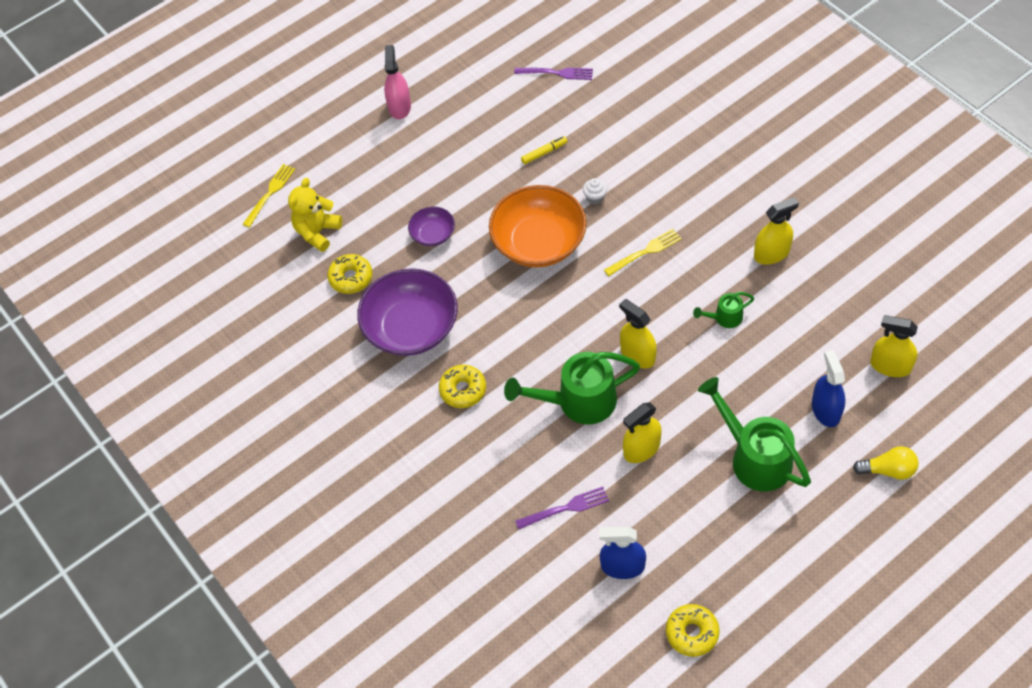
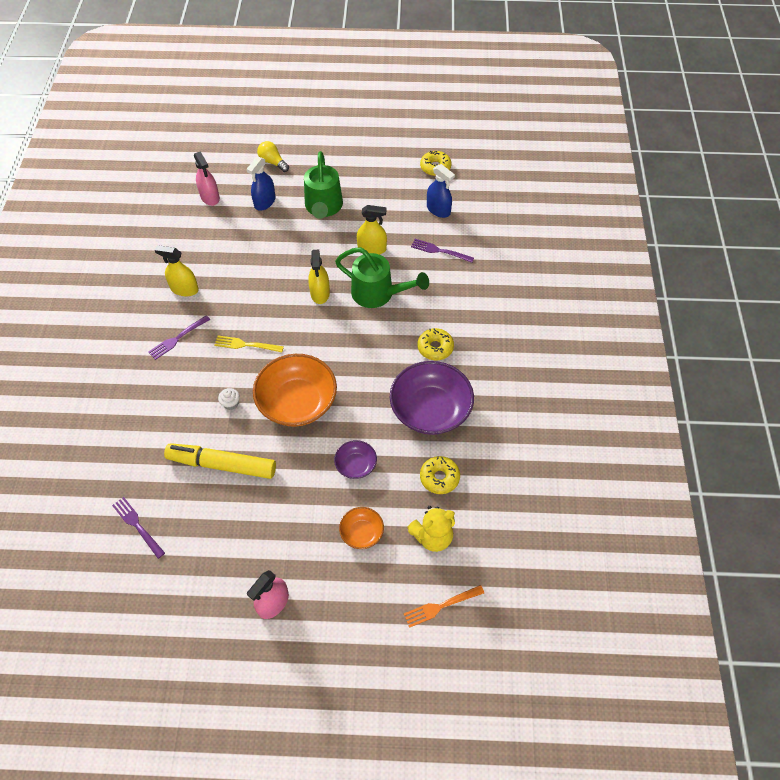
camera: 145 degrees left, 0 degrees up
yellow fork [242,164,295,228] -> orange fork [404,585,484,628]
yellow marker [521,136,567,165] -> yellow marker [164,443,276,479], size x2.36
green watering can [693,292,754,328] -> none
yellow spray bottle [870,315,918,377] -> pink spray bottle [194,151,220,206]
none -> purple fork [148,315,210,360]
none -> orange bowl [339,507,384,549]

